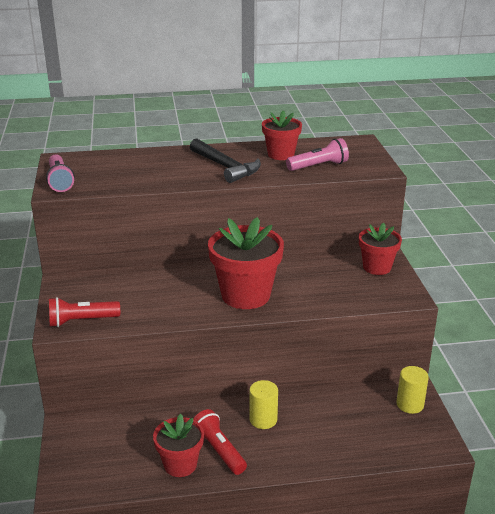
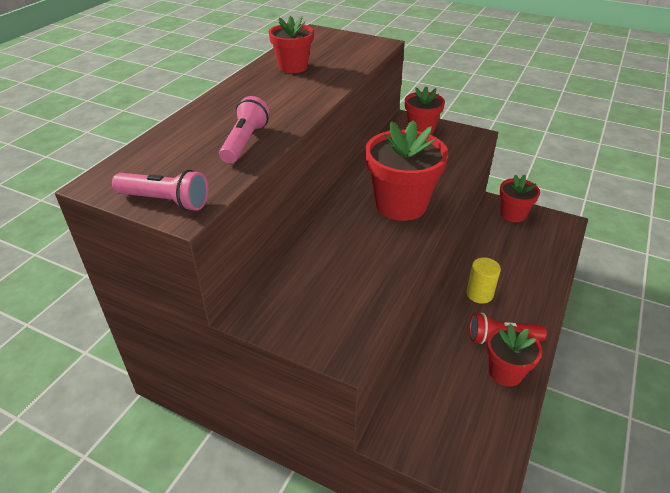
camera: 55 degrees left, 10 degrees up
red flashlight [49,297,120,327] -> none
black hammer [190,138,261,183] -> none
pink flashlight [286,138,349,171] -> pink flashlight moved to [219,96,270,164]
yellow cylinder [396,366,429,414] -> red flower pot [499,174,540,222]

